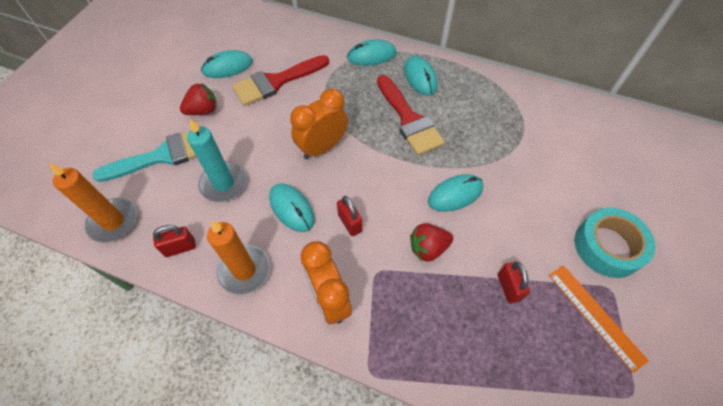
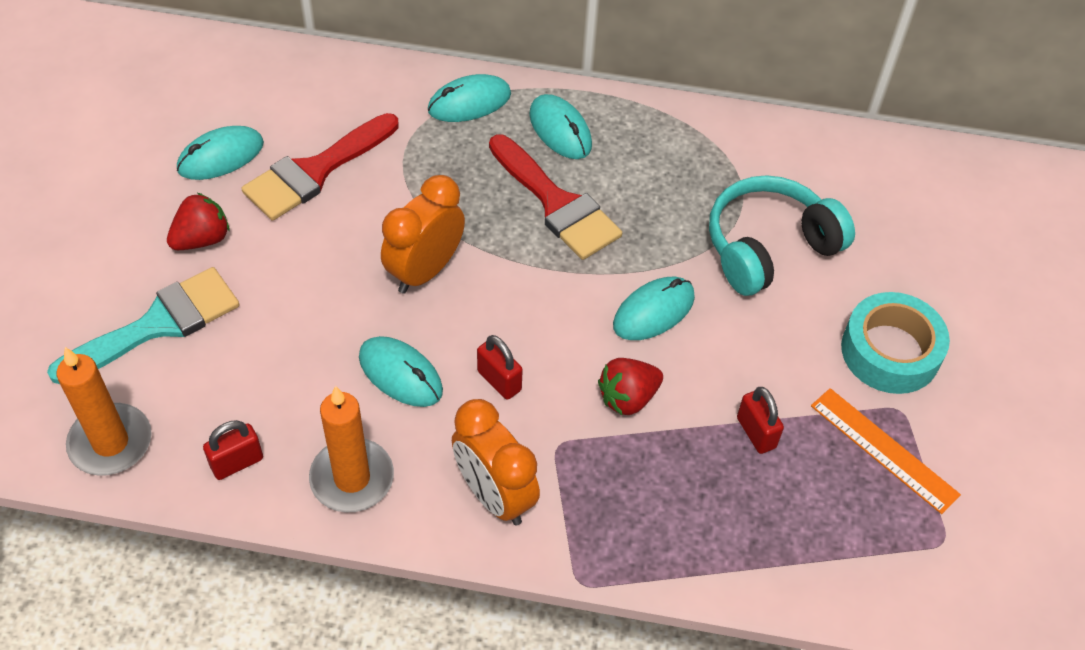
camera: 15 degrees left, 5 degrees down
turquoise candle [187,119,247,202] -> none
none -> turquoise headphones [709,175,855,296]

